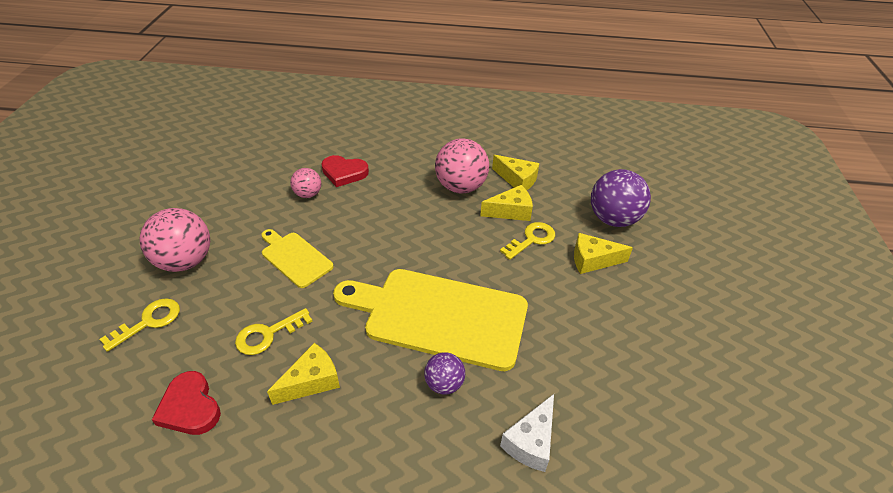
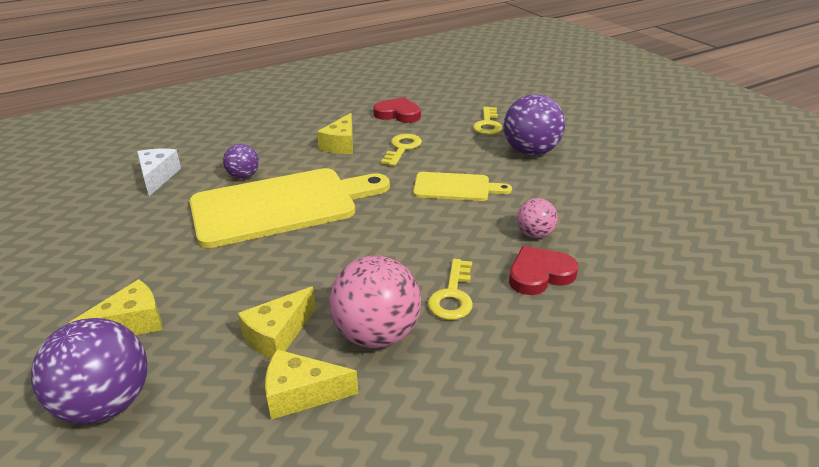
camera: 145 degrees right, 10 degrees down
pink ball [140,208,210,272] -> purple ball [503,94,565,156]
yellow key [500,222,555,260] -> yellow key moved to [428,259,473,320]

